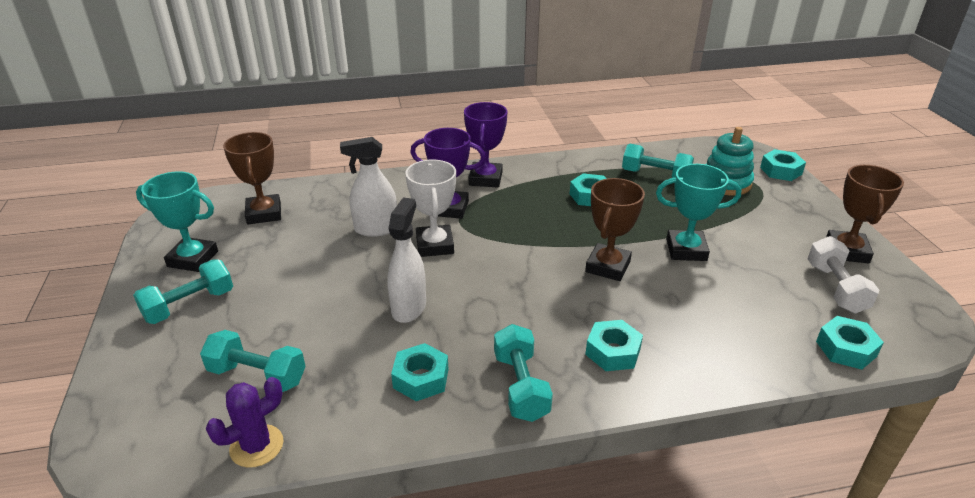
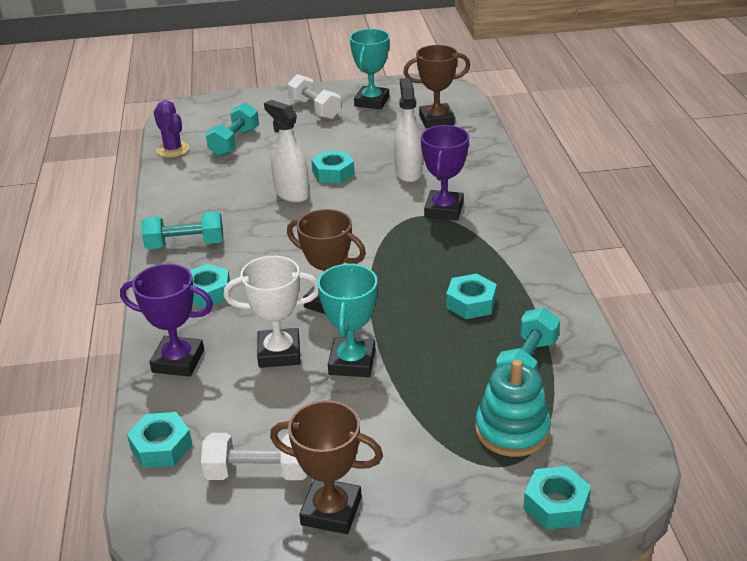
camera: 95 degrees right, 0 degrees up
turquoise dumbbell [133,259,233,324] -> white dumbbell [288,74,341,119]
white spray bottle [387,198,426,323] -> white spray bottle turned 150 degrees counterclockwise [264,100,309,203]
turquoise nut [391,343,448,401] -> turquoise nut moved to [311,151,355,184]
white trophy [405,160,456,257] -> white trophy moved to [224,256,319,368]
purple trophy [464,102,507,188] -> purple trophy moved to [120,264,213,377]

